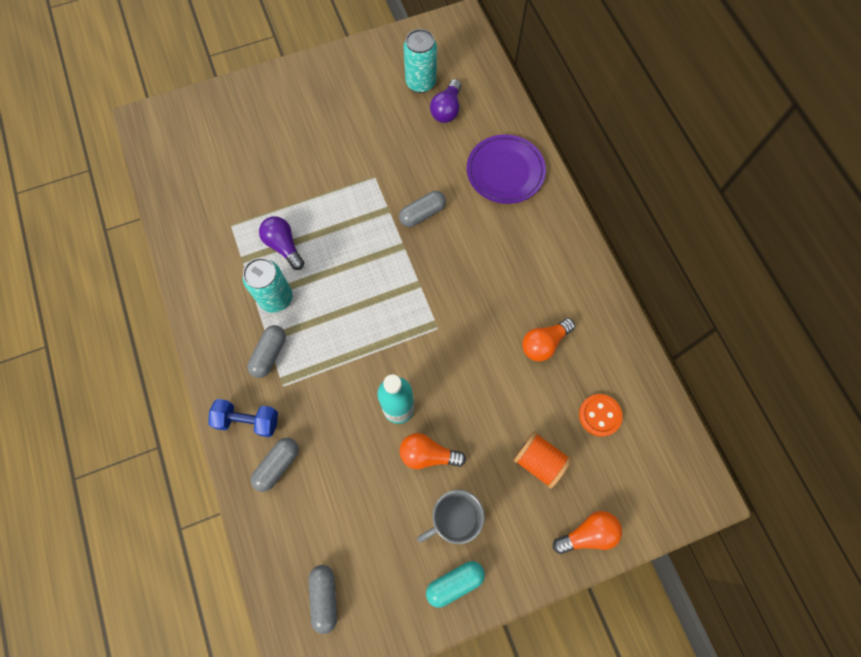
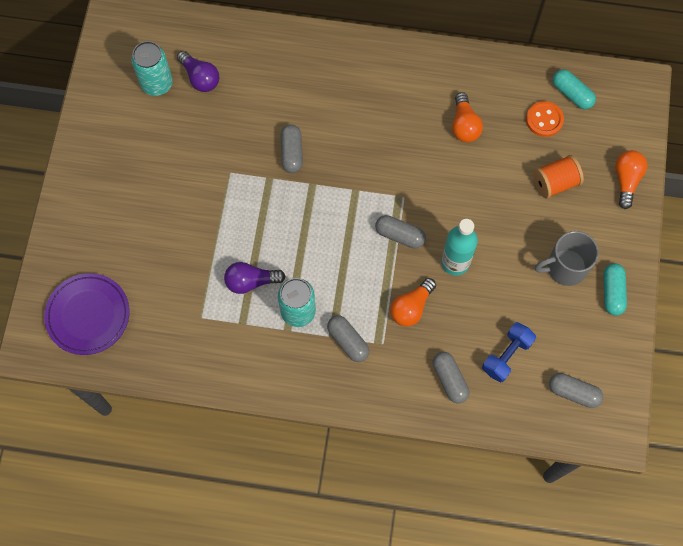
camera: 60 degrees left, 0 degrees up
blue dumbbell [208,399,278,437] -> blue dumbbell moved to [482,322,536,383]
orange light bulb [400,433,466,469] -> orange light bulb moved to [390,278,436,327]
grey mug [417,490,485,544] -> grey mug turned 75 degrees clockwise [535,231,599,286]
purple plate [467,134,546,204] -> purple plate moved to [44,273,130,355]
none -> grey capsule [375,215,426,249]
none -> turquoise capsule [553,69,596,109]

